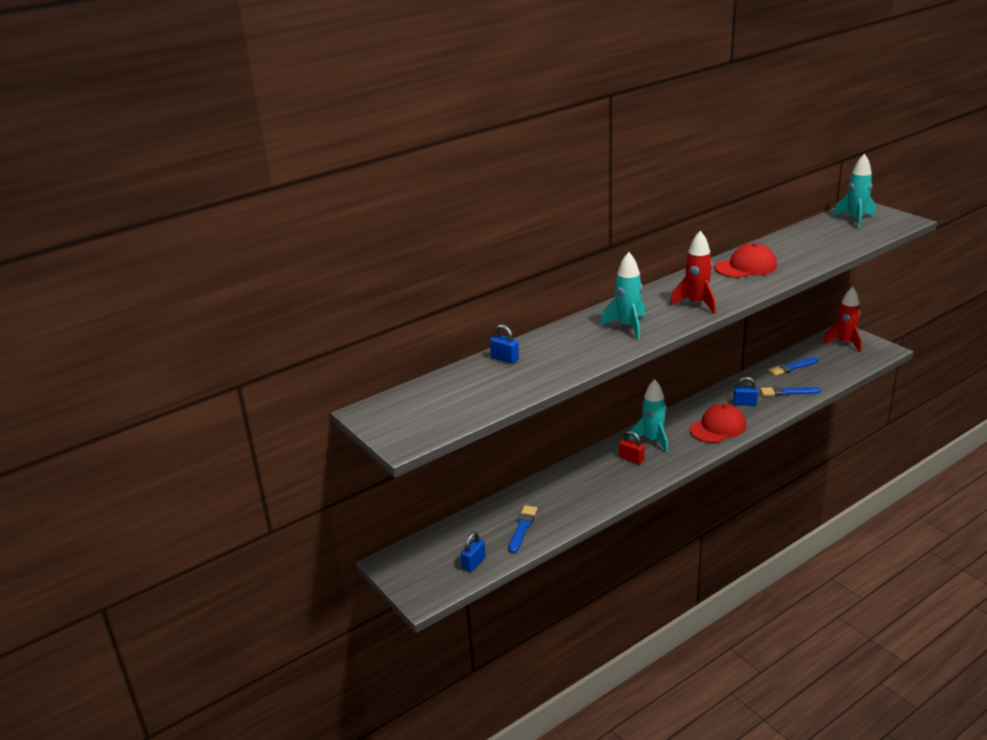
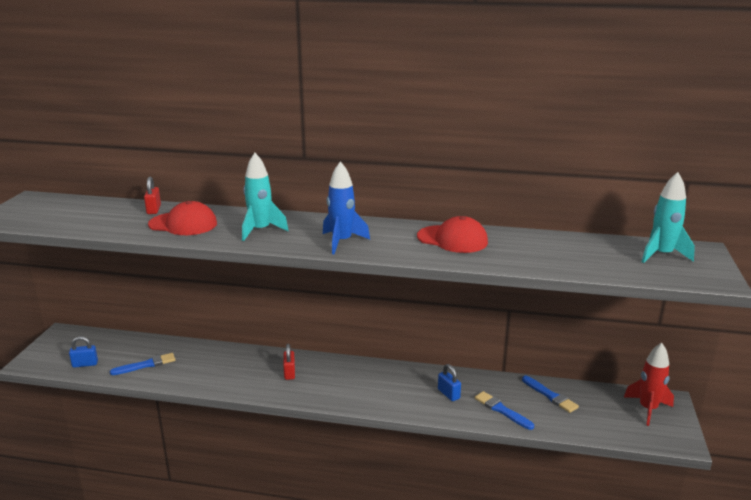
camera: 45 degrees right, 5 degrees down
blue padlock [490,324,519,364] -> red padlock [144,177,161,214]
turquoise rocket [629,379,668,453] -> none
red rocket [670,231,716,314] -> blue rocket [323,161,370,254]
red cap [690,404,746,443] -> red cap moved to [148,201,217,235]
blue brush [768,357,818,376] -> blue brush turned 150 degrees counterclockwise [522,376,579,413]

